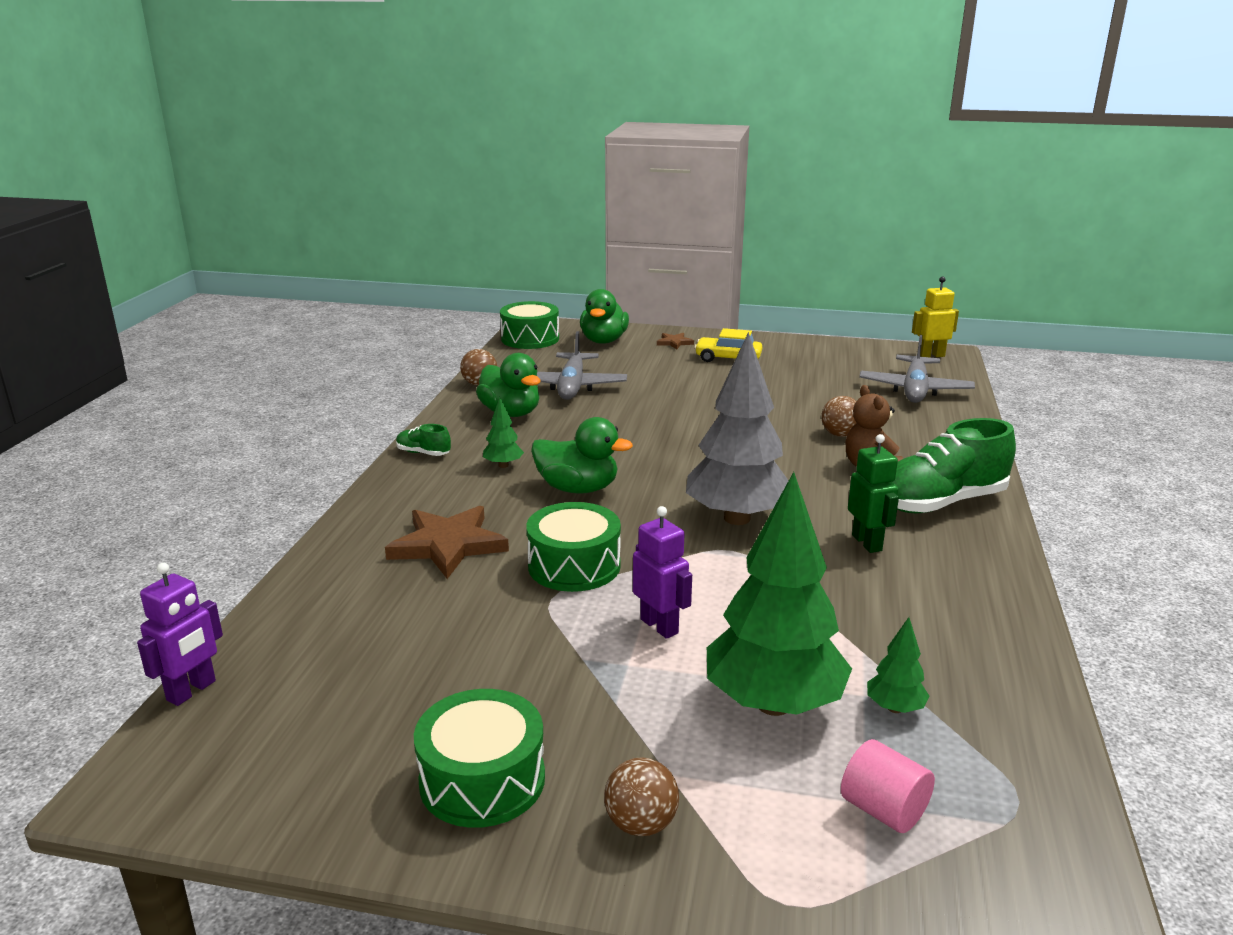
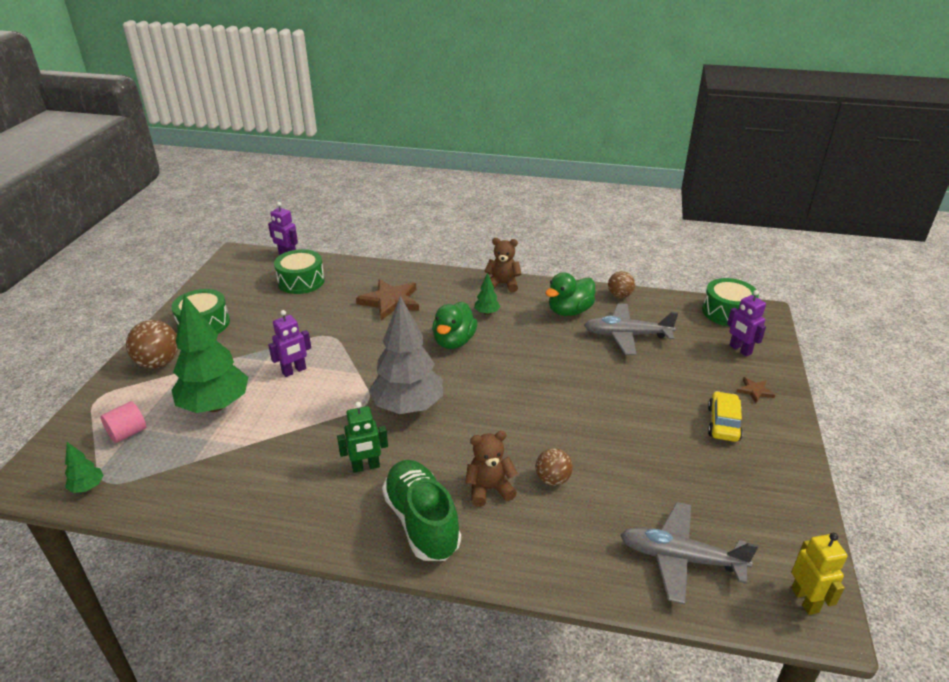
camera: 90 degrees right, 10 degrees up
green shoe [396,424,451,456] -> brown teddy bear [484,238,522,292]
green drum [526,502,621,592] -> green drum moved to [274,249,325,294]
green duck [580,289,629,344] -> purple robot [727,290,766,357]
brown ball [604,757,679,836] -> brown ball [126,320,178,368], size x1.58
green tree [867,617,930,713] -> green tree moved to [65,442,104,493]

